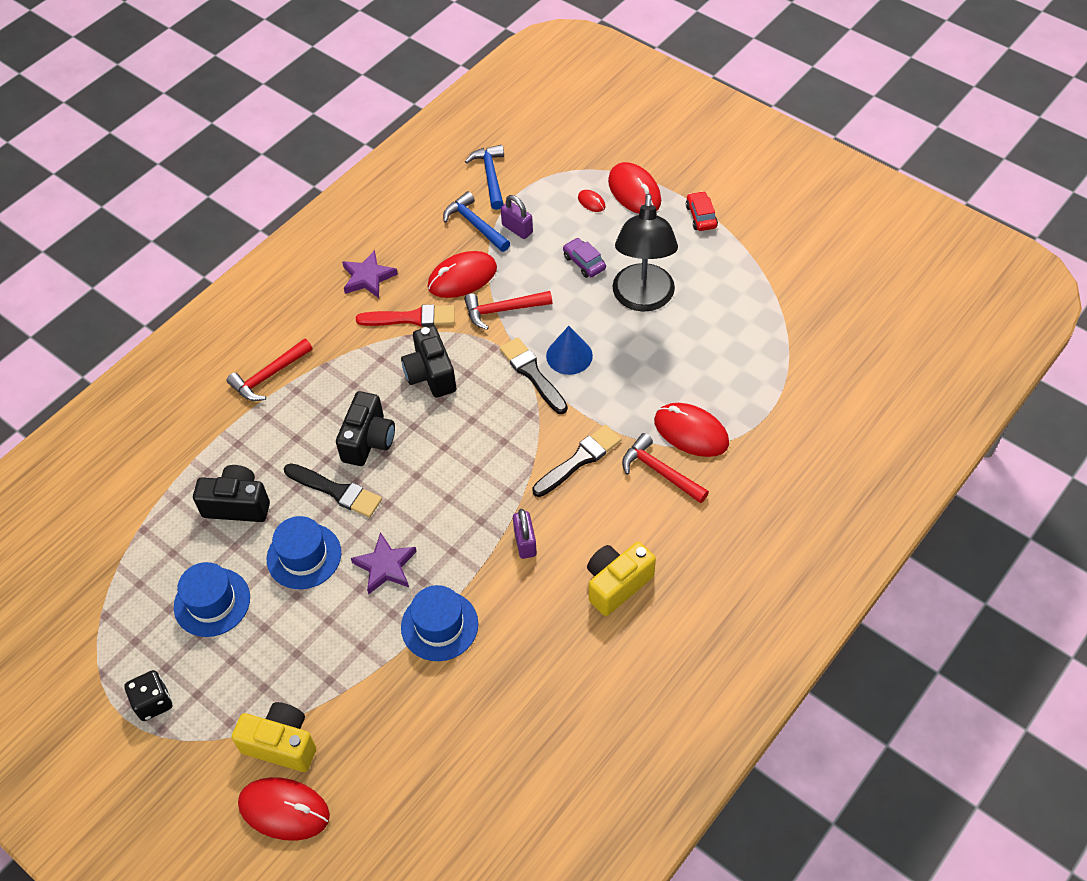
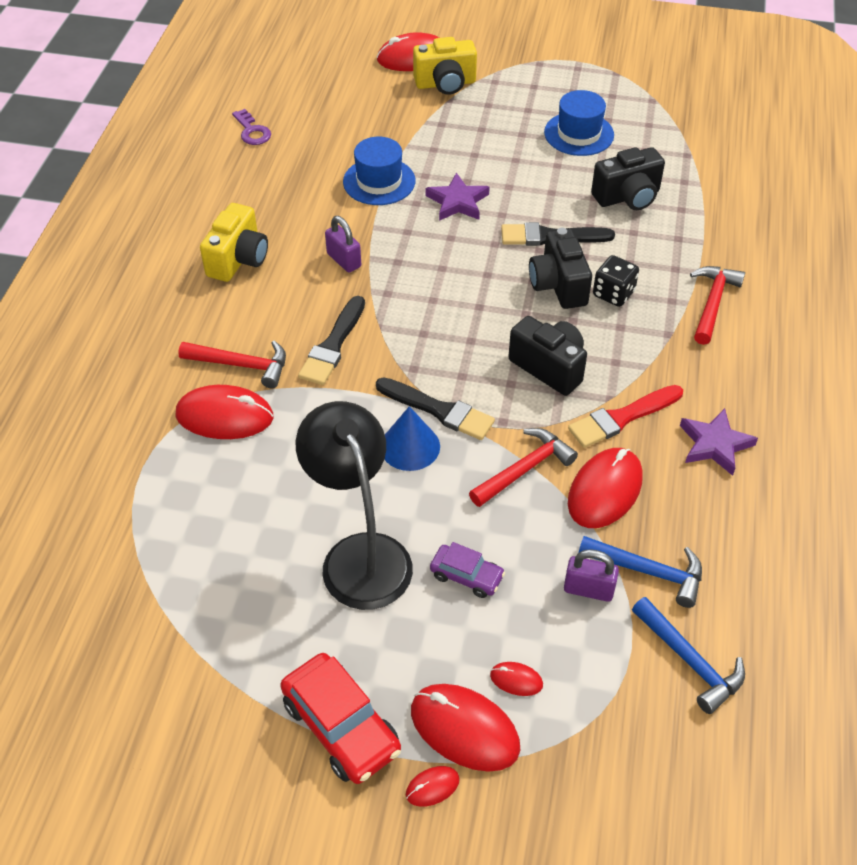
camera: 150 degrees right, 5 degrees down
black dice [124,670,172,721] -> black dice moved to [593,255,639,307]
blue hat [267,516,341,589] -> none
red car [686,191,718,231] -> red car [280,653,401,784], size x1.73
none -> purple key [232,109,271,145]
none -> red mouse [406,766,460,807]

